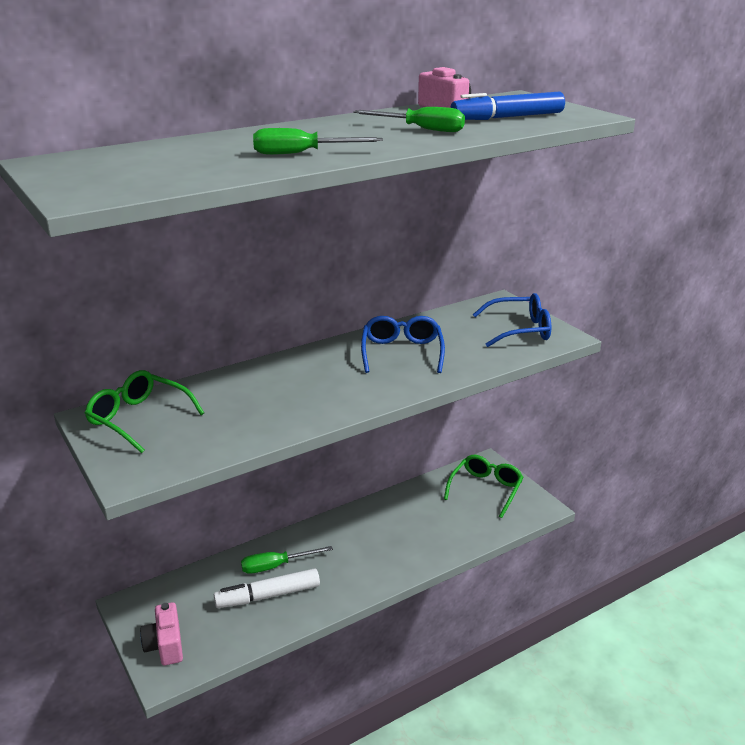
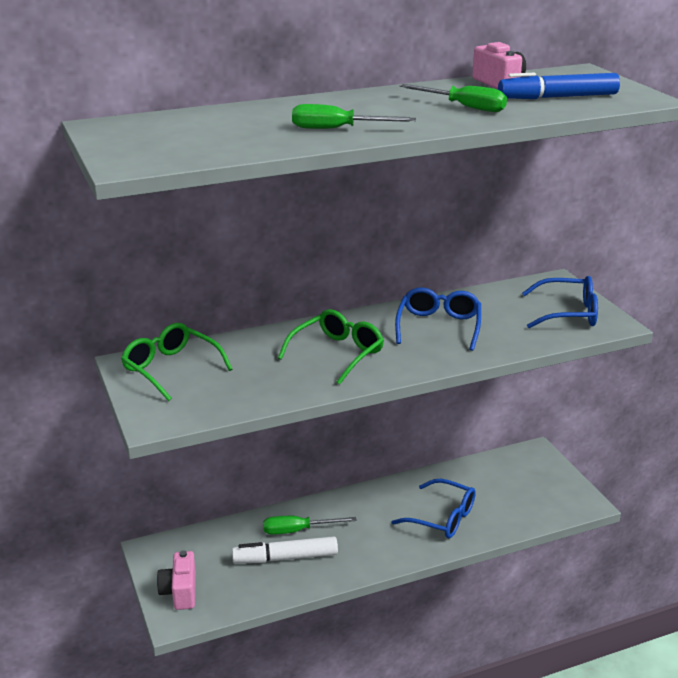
camera: 10 degrees right, 0 degrees up
green glasses [444,455,523,518] -> green glasses moved to [278,309,384,385]
none -> blue glasses [391,479,476,538]

